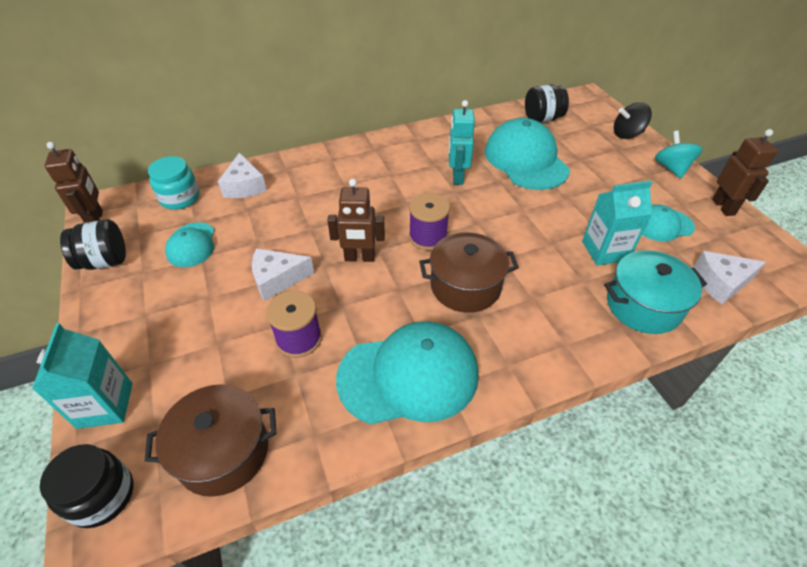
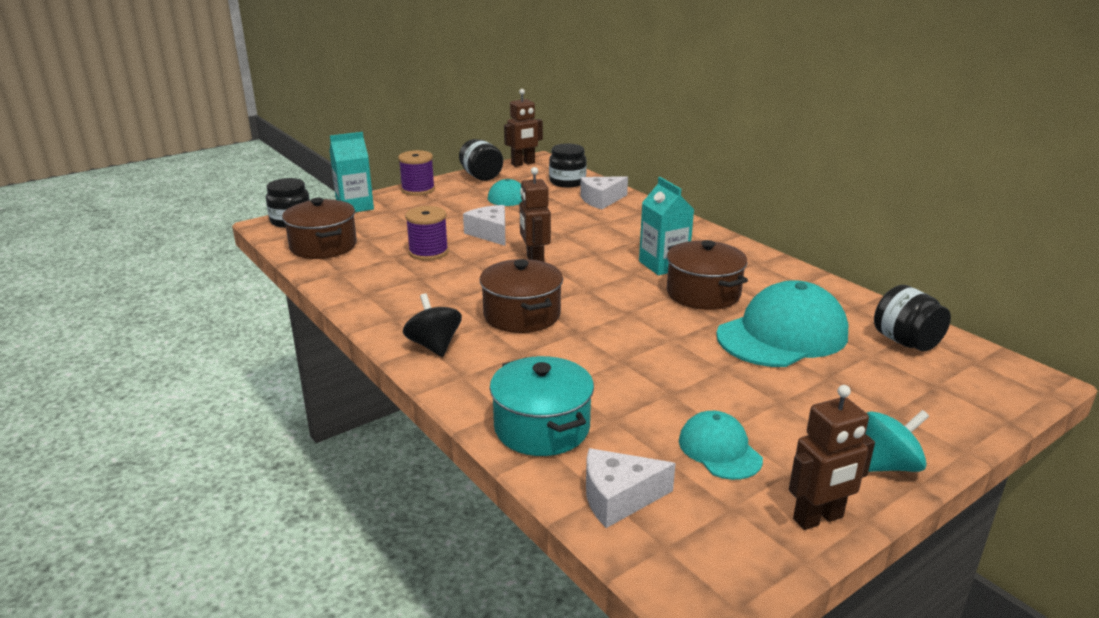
camera: 75 degrees right, 20 degrees down
turquoise jar [148,156,200,210] -> black jar [549,143,587,188]
turquoise cap [336,321,479,424] -> none
purple spool [409,193,450,250] -> purple spool moved to [398,150,435,196]
turquoise robot [449,100,475,185] -> brown pot [667,240,748,310]
turquoise carton [582,181,652,265] -> turquoise carton moved to [639,177,695,275]
black spinning top [614,102,652,139] -> black spinning top moved to [403,293,462,357]
white cheese [693,251,766,304] -> white cheese turned 75 degrees counterclockwise [586,448,676,528]

